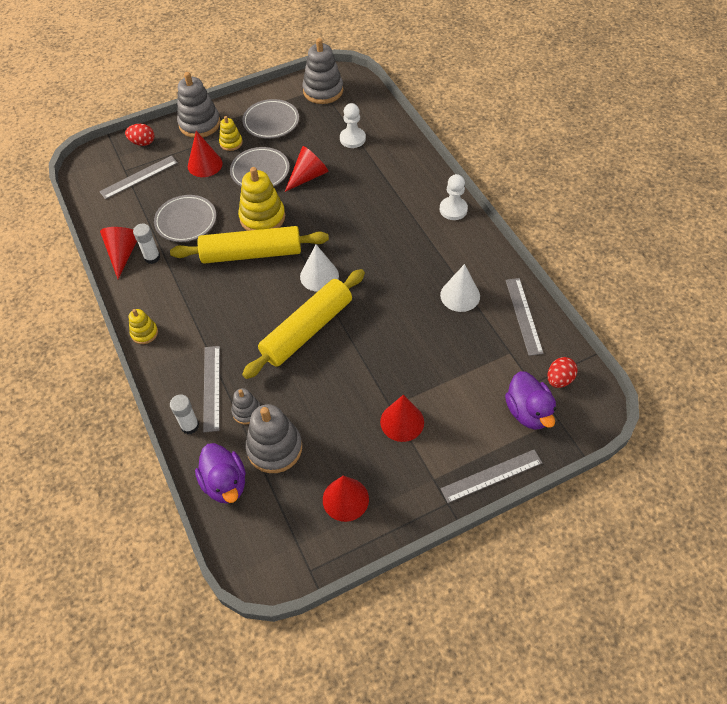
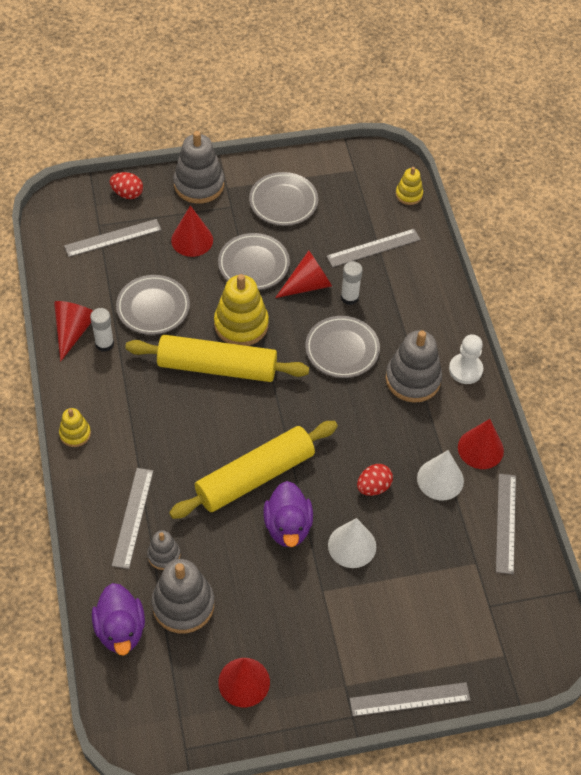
camera: 10 degrees right, 0 degrees up
white glue stick [170,394,199,434] -> white glue stick moved to [341,261,363,305]
yellow stacking toy [219,116,243,151] -> yellow stacking toy moved to [396,167,423,205]
white cone [300,244,339,292] -> white cone moved to [328,518,376,568]
grey stacking toy [302,38,343,104] -> grey stacking toy moved to [386,330,442,403]
white pawn [340,103,366,148] -> grey ruler [327,229,421,267]
red cone [380,395,424,442] -> red cone moved to [458,419,504,469]
purple duck [505,371,556,430] -> purple duck moved to [263,481,313,547]
red egg [548,357,577,388] -> red egg moved to [357,464,393,496]
none -> grey plate [305,316,380,378]

